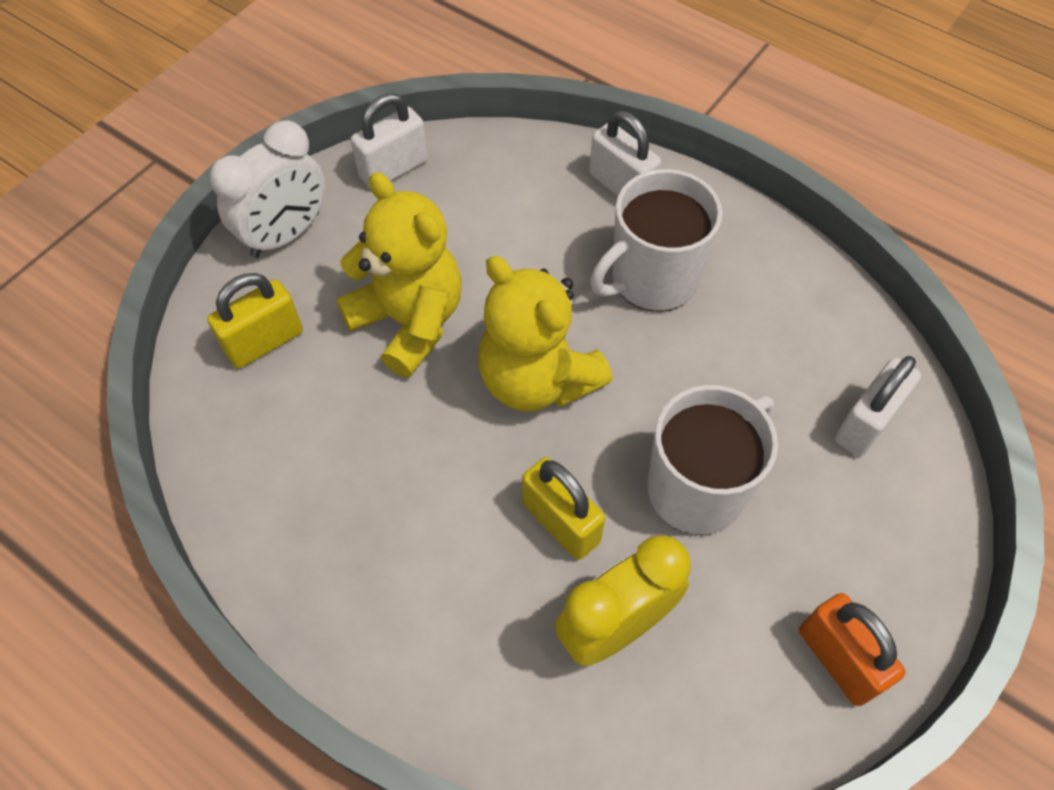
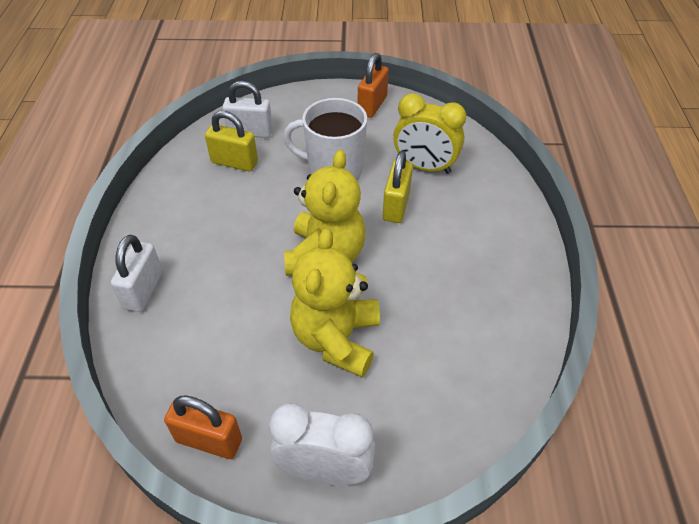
camera: 125 degrees left, 10 degrees down
yellow padlock [207,273,303,368] -> yellow padlock moved to [205,111,258,171]
white padlock [351,93,428,188] -> orange padlock [164,396,242,459]
white mug [591,169,722,312] -> none

